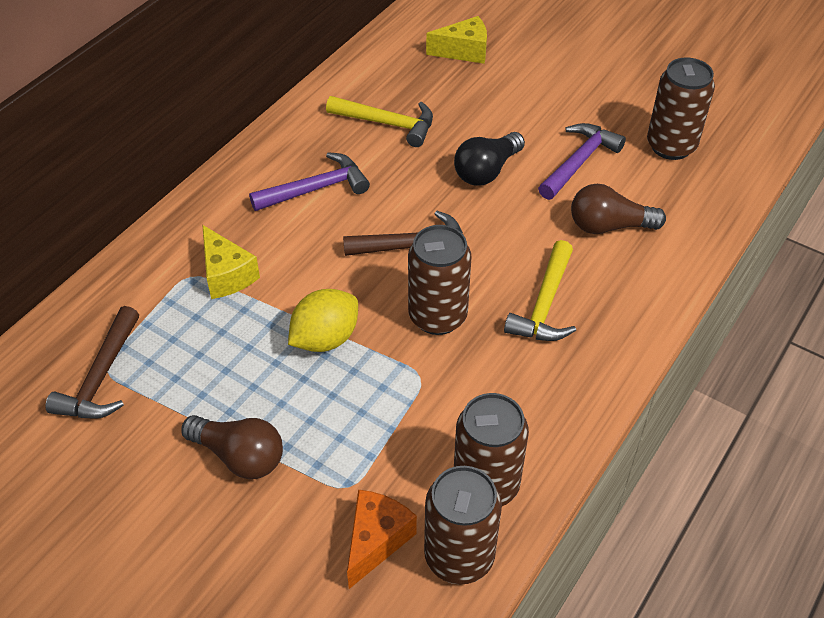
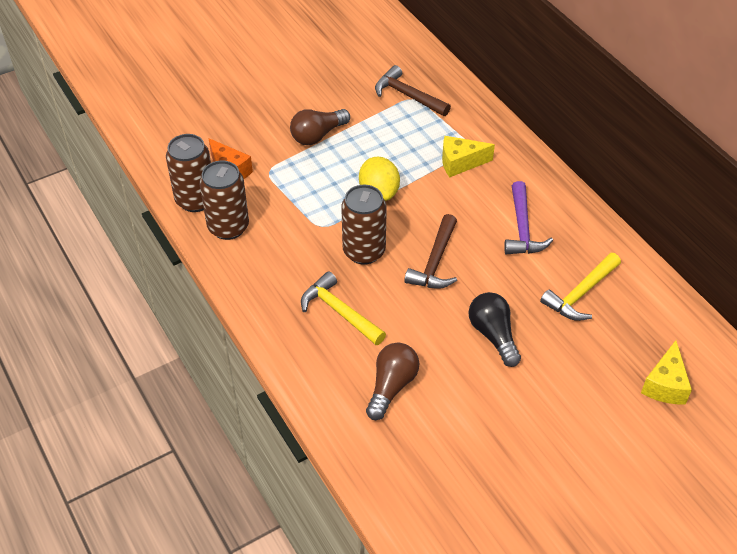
camera: 115 degrees right, 0 degrees up
purple hammer [538,123,626,200] -> none
brown can [647,58,715,160] -> none

